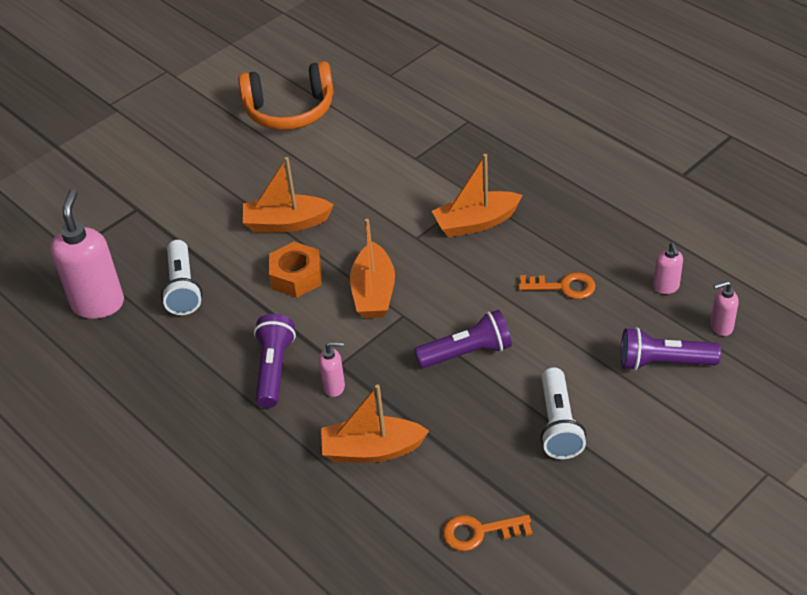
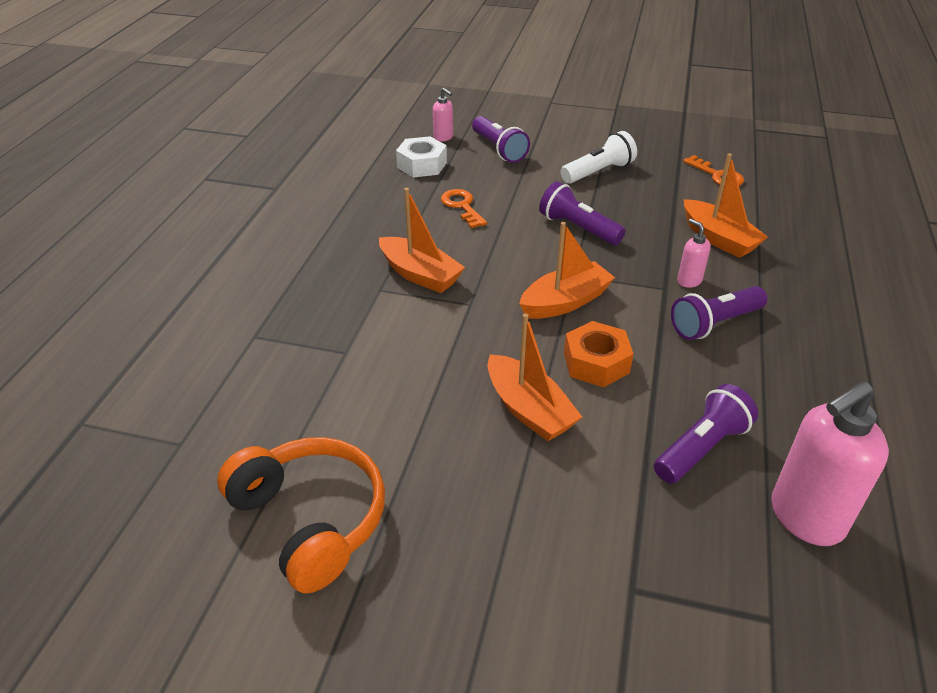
camera: 125 degrees left, 5 degrees down
white flashlight [161,240,202,315] -> purple flashlight [654,384,758,484]
pink soap dispenser [653,243,683,294] -> white nut [396,136,447,177]

